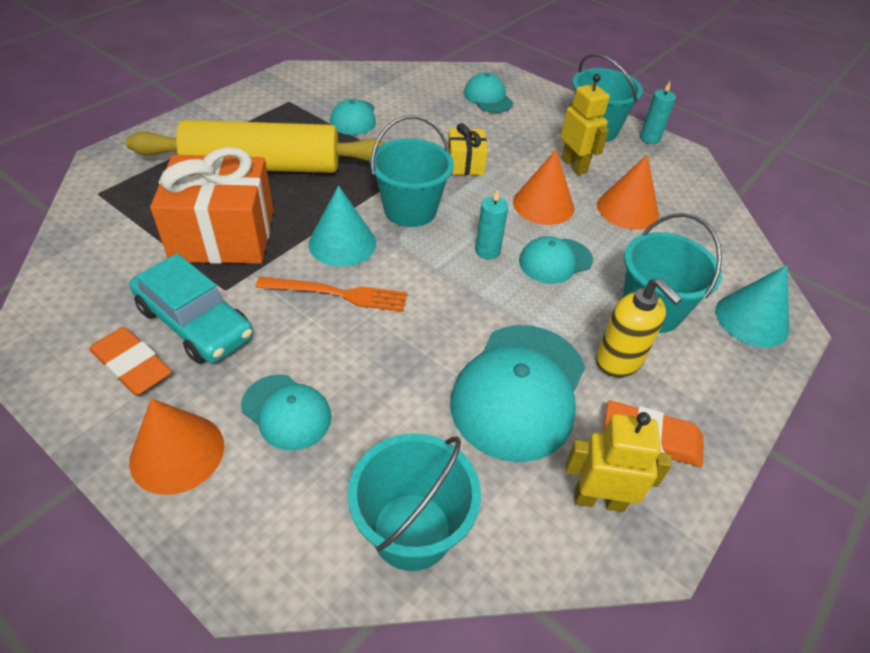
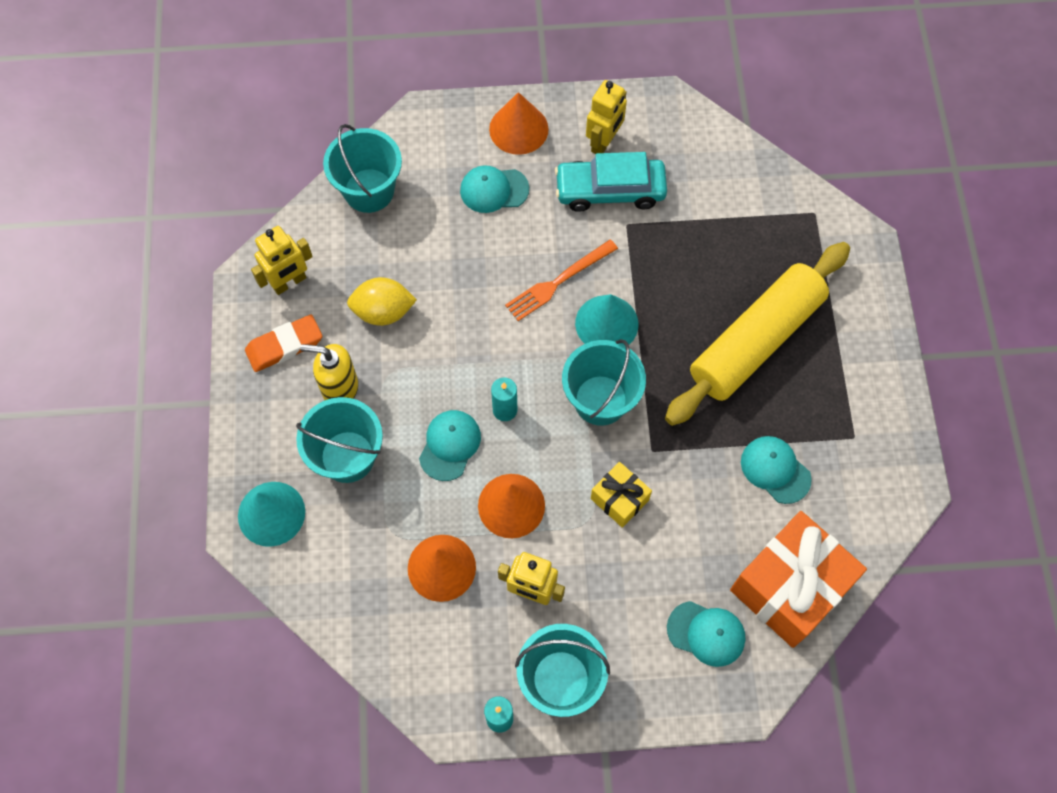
camera: 140 degrees right, 20 degrees up
orange eraser [89,327,172,396] -> yellow robot [586,80,627,154]
orange gift [150,147,274,264] -> orange gift moved to [730,511,867,648]
turquoise cap [450,325,585,462] -> yellow lemon [347,277,417,326]

